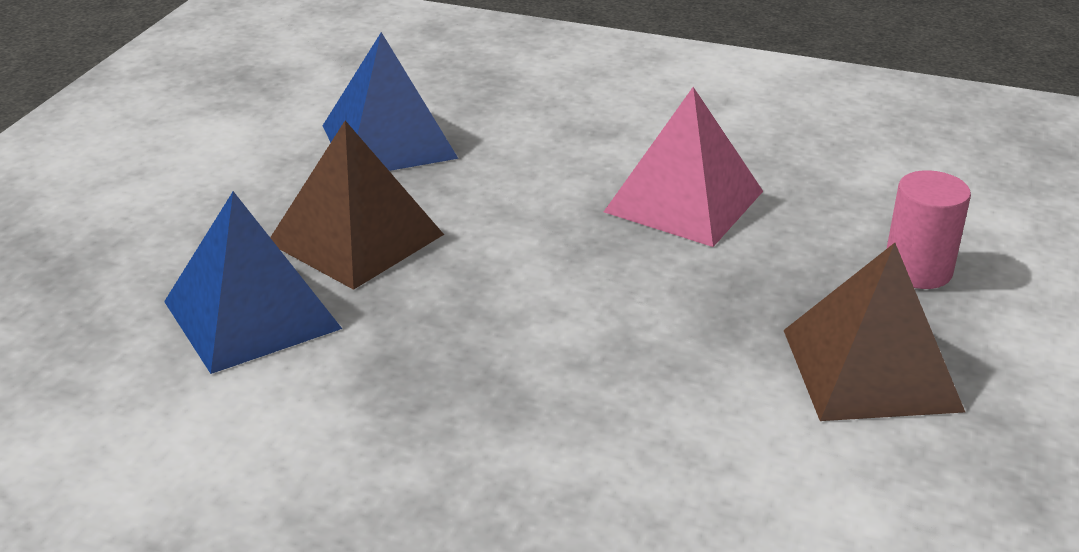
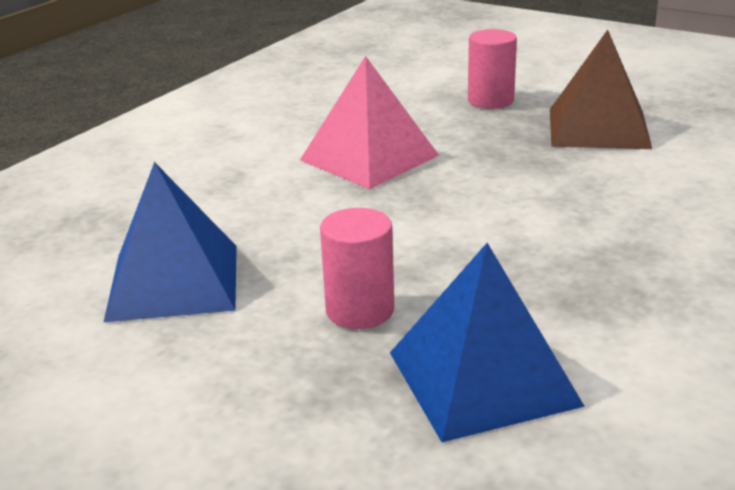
camera: 75 degrees left, 5 degrees down
brown pyramid [270,121,444,290] -> pink cylinder [320,208,394,329]

